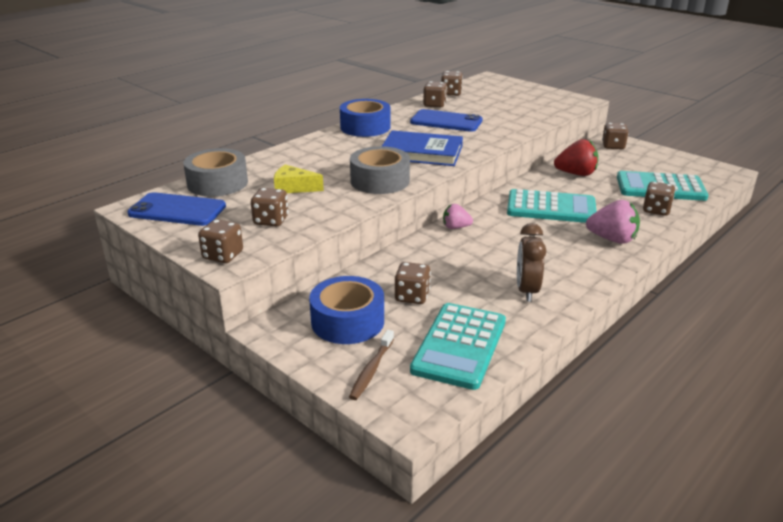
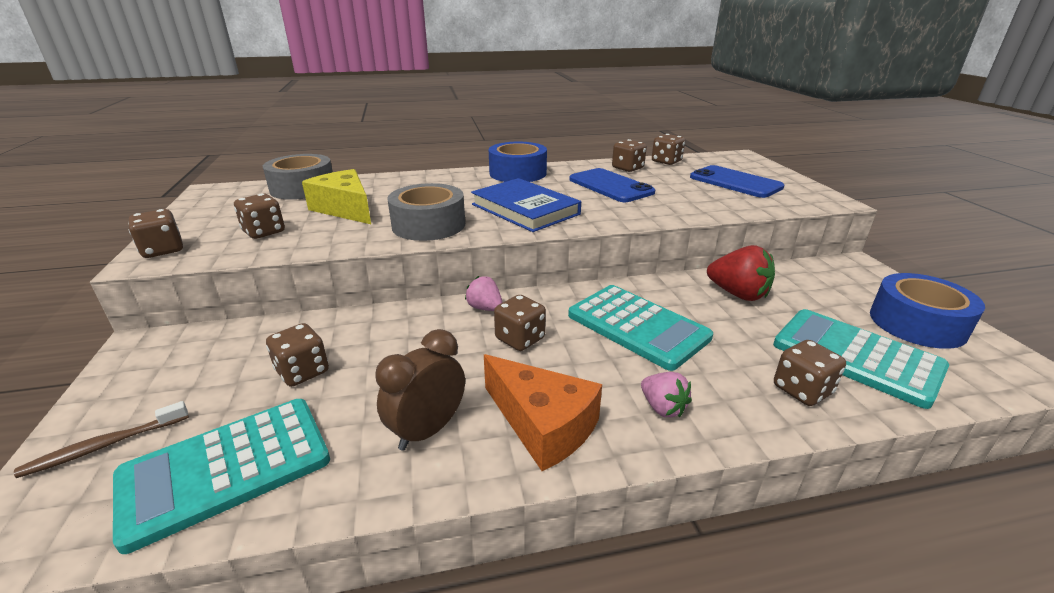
camera: 35 degrees right, 0 degrees up
blue phone [127,192,226,226] -> blue phone moved to [690,165,785,198]
yellow cheese [274,165,324,193] -> yellow cheese [302,169,371,224], size x1.50
blue tape [309,276,384,344] -> blue tape moved to [870,273,985,349]
pink strawberry [586,200,640,244] -> pink strawberry [641,372,692,417], size x0.61
brown dice [602,123,629,149] -> brown dice moved to [494,295,546,351]
none -> orange cheese [484,354,602,471]

